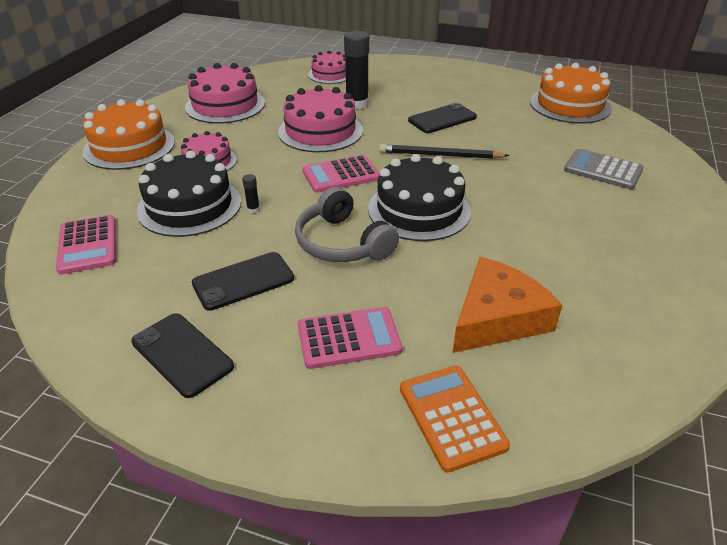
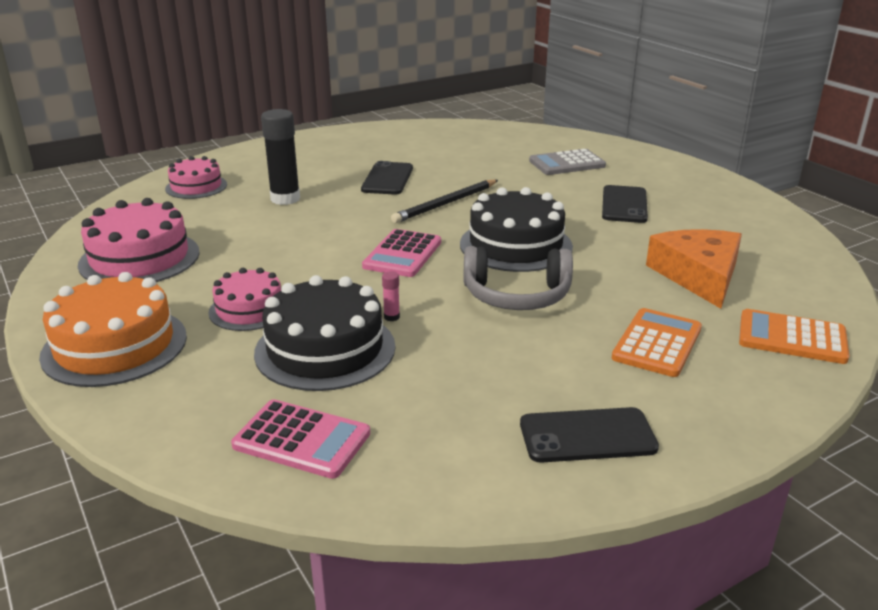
camera: 50 degrees left, 10 degrees down
black phone [192,252,294,311] -> black phone moved to [602,185,648,223]
black glue stick [242,174,260,213] -> pink glue stick [382,271,400,321]
pink cake [278,85,363,152] -> none
pink calculator [298,307,402,369] -> orange calculator [612,308,702,377]
orange cake [530,63,612,124] -> none

